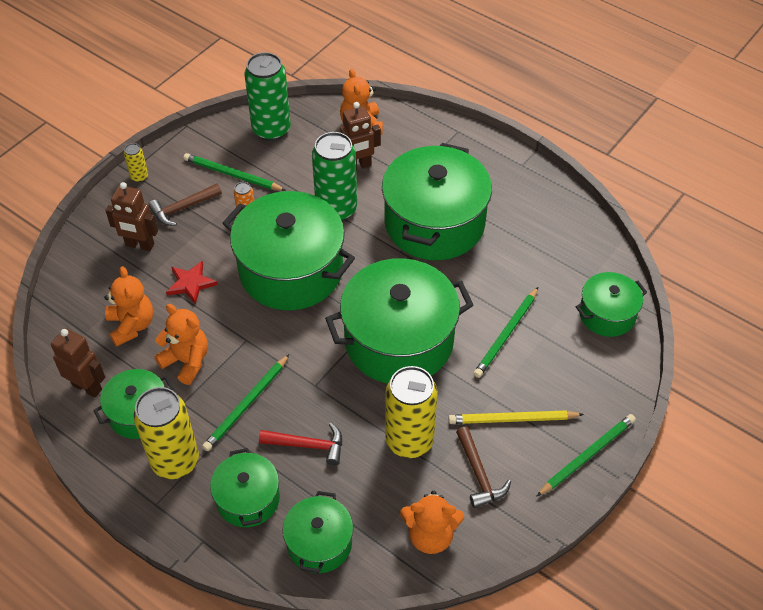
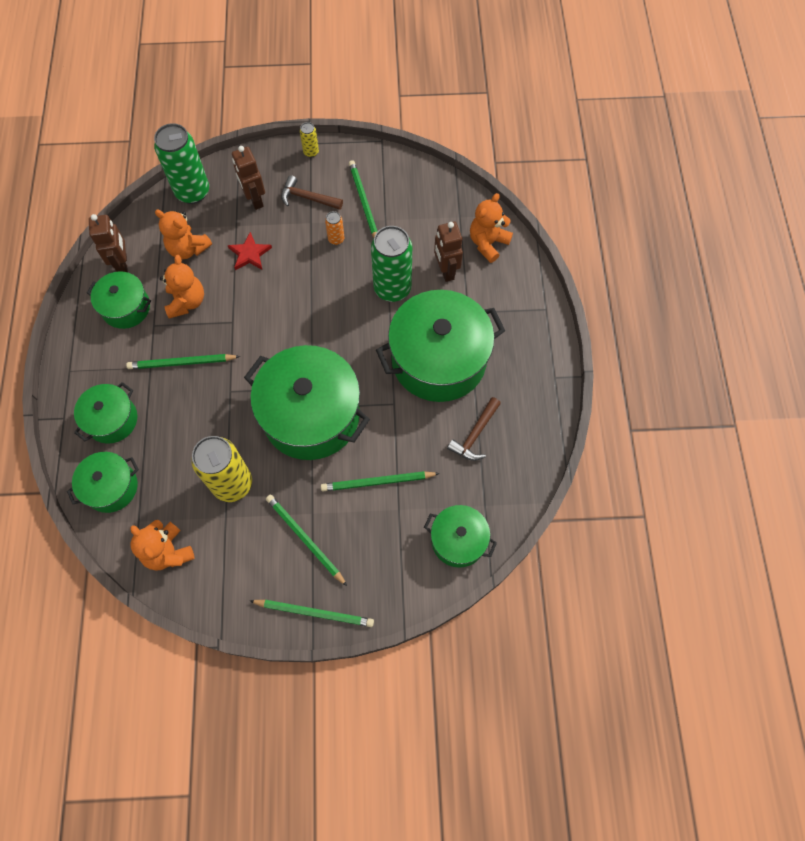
camera: 50 degrees right, 15 degrees up
orange teddy bear [104,266,153,347] -> orange teddy bear turned 90 degrees clockwise [155,210,212,259]
yellow can [133,387,199,479] -> none
green pot [223,191,355,310] -> none
green can [244,52,291,141] -> green can moved to [154,123,209,204]
red hammer [259,423,342,465] -> none
brown robot [340,102,381,170] -> brown robot turned 45 degrees clockwise [434,222,463,282]
yellow pencil [448,410,584,424] -> green pencil [266,495,347,586]
brown hammer [456,427,511,508] -> brown hammer moved to [447,397,501,461]

